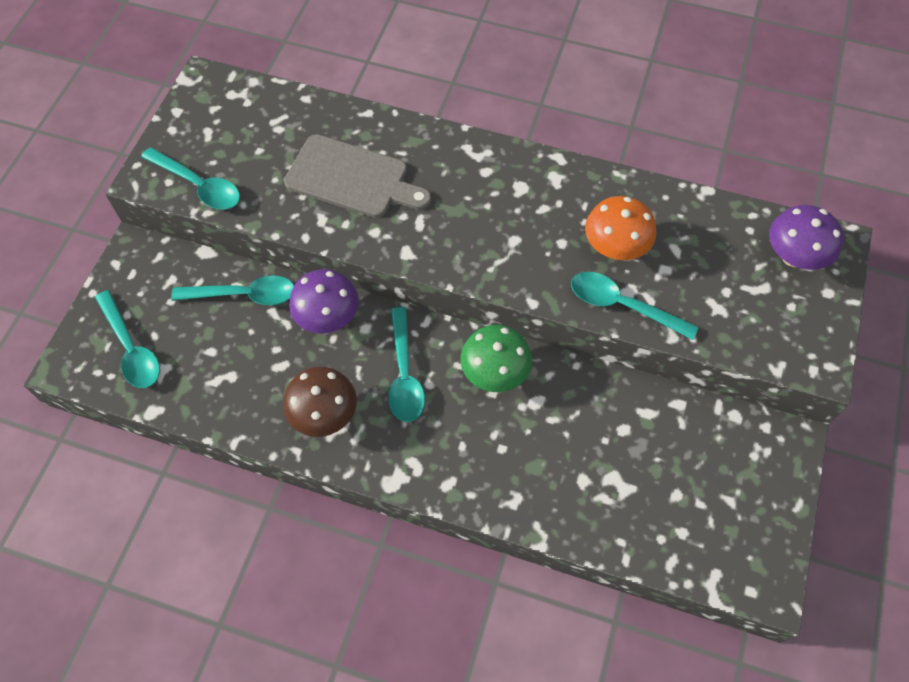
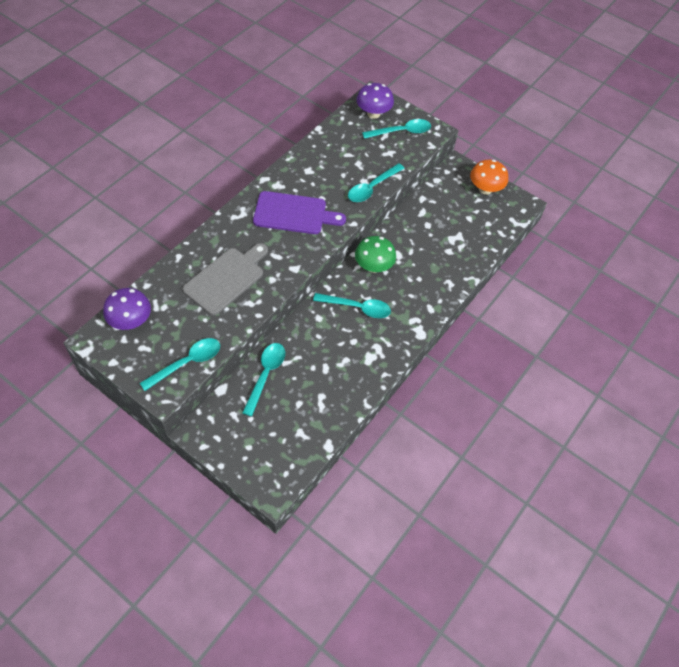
camera: 75 degrees left, 5 degrees down
turquoise spoon [95,290,160,388] -> turquoise spoon moved to [362,119,431,139]
brown mushroom [283,367,357,437] -> none
purple mushroom [289,269,359,333] -> purple mushroom moved to [103,288,151,330]
orange mushroom [585,196,656,260] -> orange mushroom moved to [470,159,508,195]
none -> purple cutting board [253,191,346,234]

